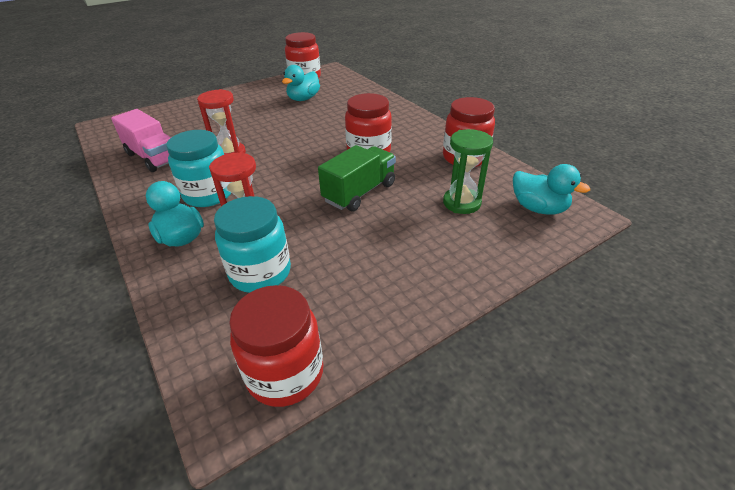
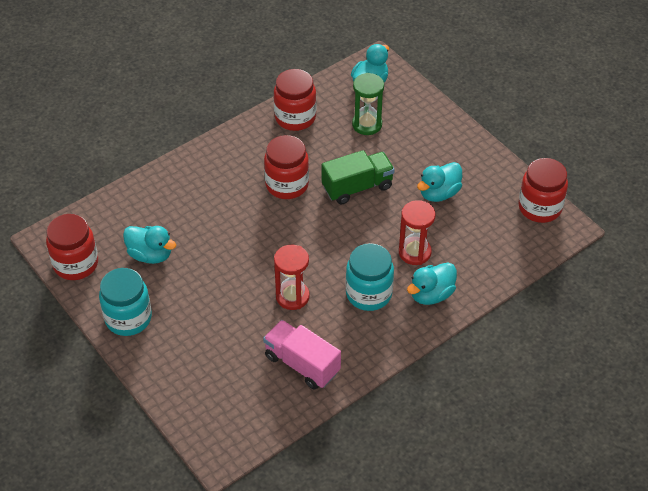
camera: 95 degrees left, 10 degrees up
pink truck [111,109,171,172] -> pink truck turned 90 degrees counterclockwise [263,320,341,390]
turquoise jar [214,196,291,293] -> turquoise jar moved to [99,268,152,336]
green truck [318,145,396,211] -> green truck turned 120 degrees clockwise [322,150,395,205]
none -> turquoise duck [417,162,462,202]

